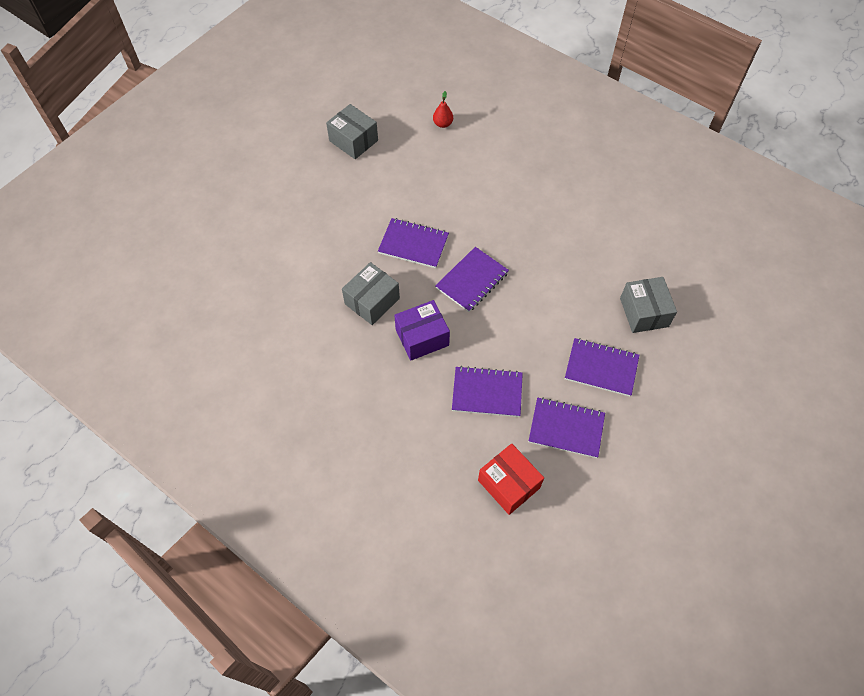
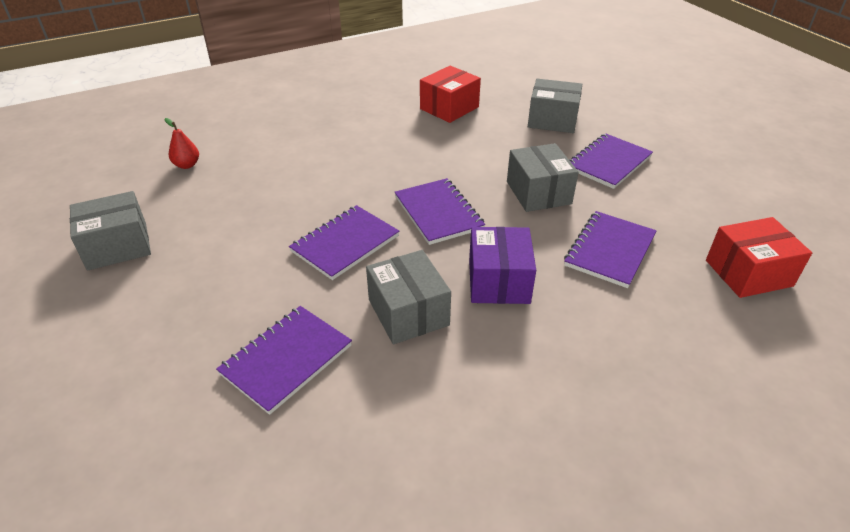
camera: 65 degrees left, 20 degrees down
purple notebook [529,397,605,458] -> purple notebook moved to [216,306,352,415]
none -> red box [420,66,481,123]
none -> grey box [507,143,579,212]

